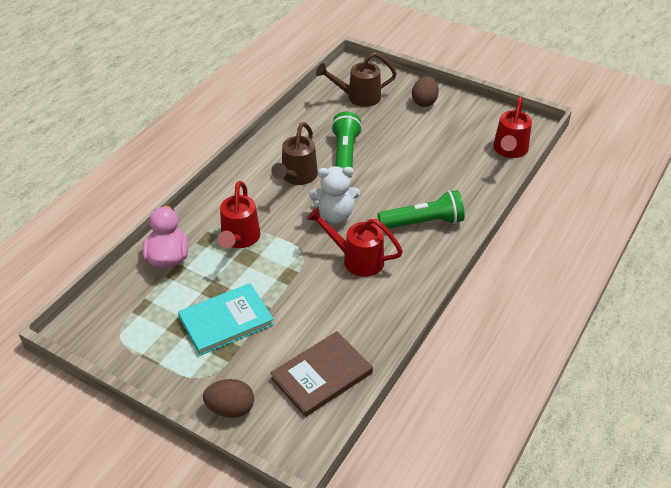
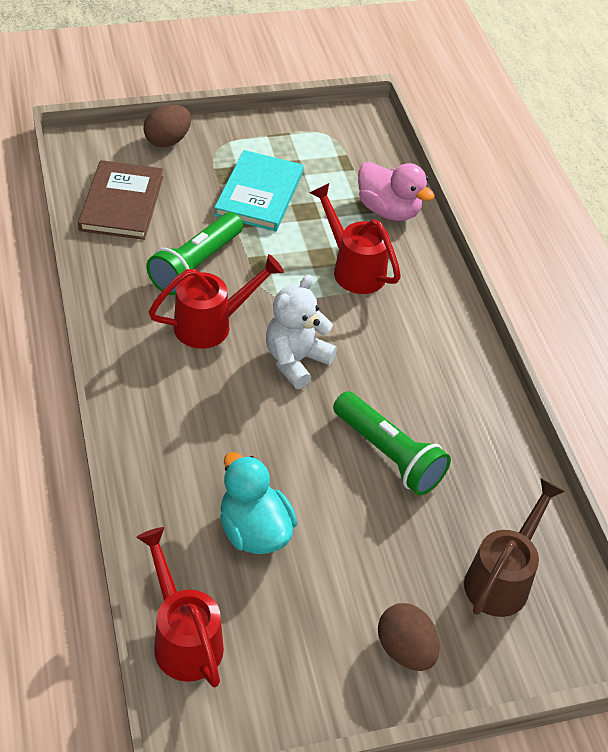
camera: 130 degrees right, 5 degrees up
brown watering can [271,122,318,185] -> none
green flashlight [378,190,465,229] -> green flashlight moved to [146,212,243,295]
none -> turquoise duck [220,452,297,554]

